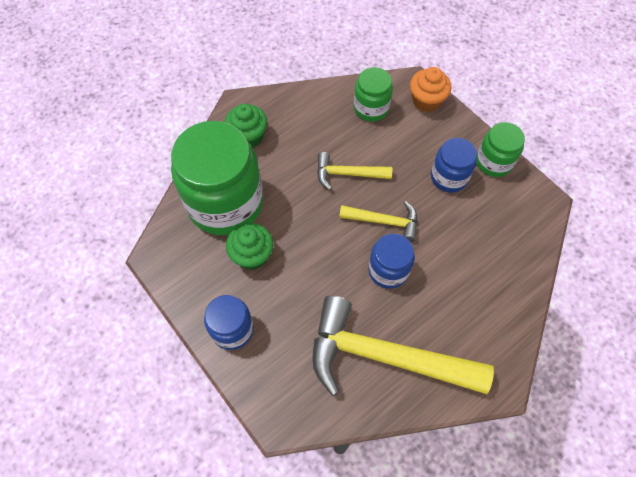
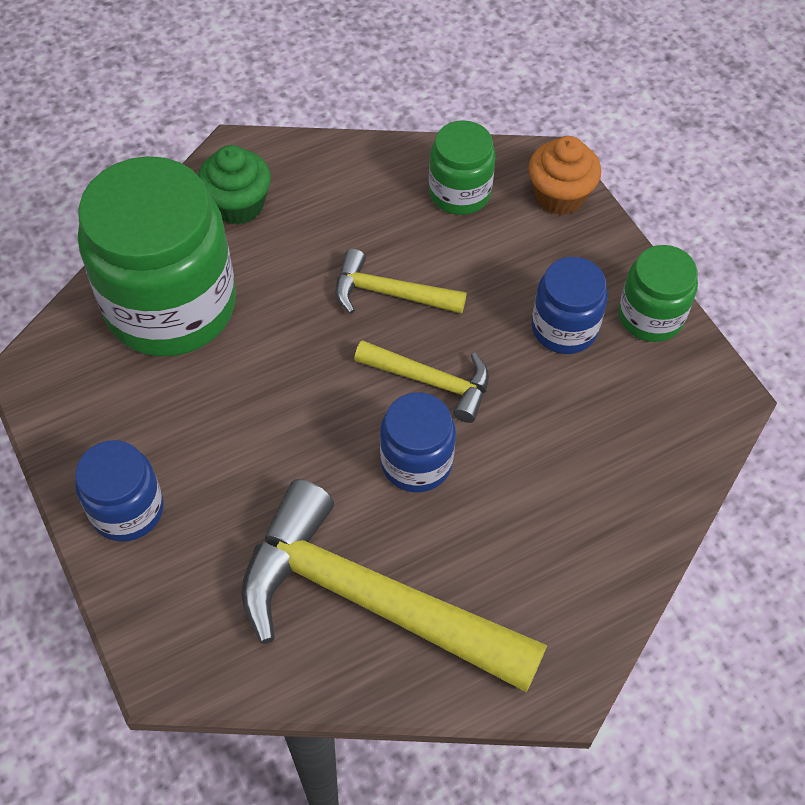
camera: 10 degrees right, 5 degrees down
green cupcake [226,223,273,270] -> none

